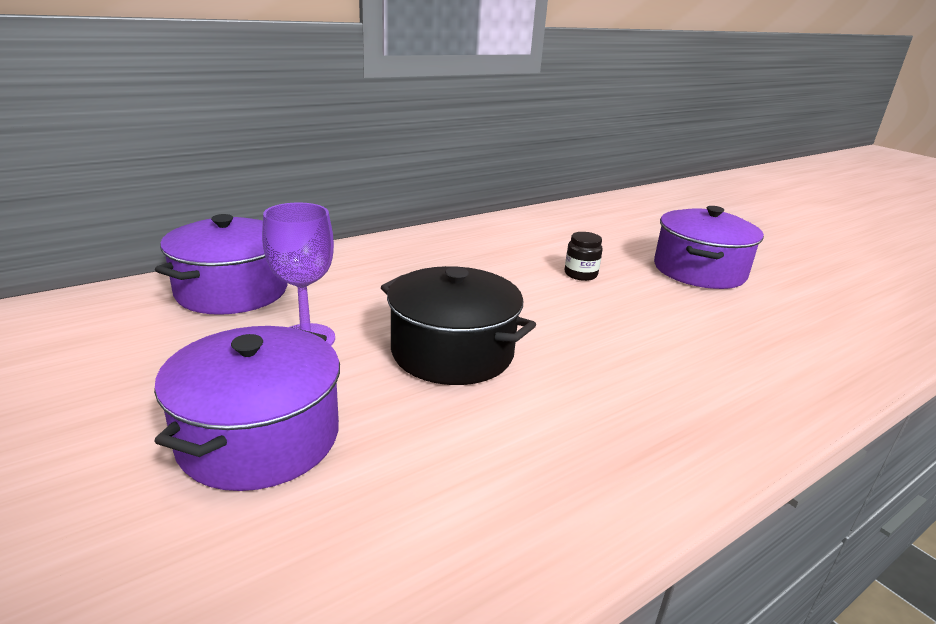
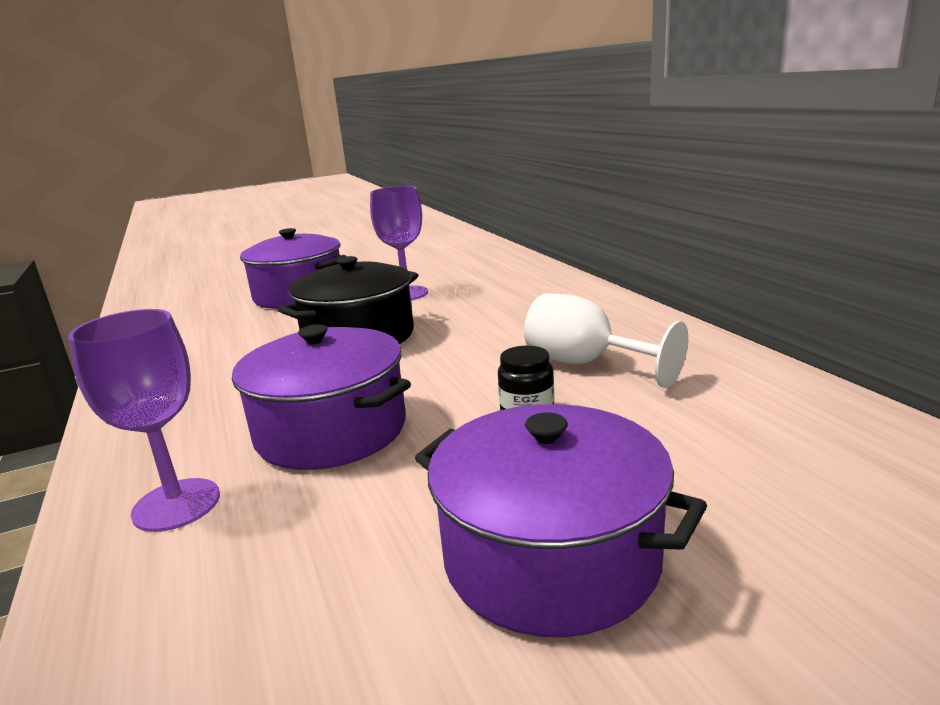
camera: 105 degrees right, 5 degrees down
purple pot [155,214,288,315] -> purple pot moved to [232,324,411,470]
none -> purple goblet [68,309,220,532]
none -> white goblet [524,293,688,388]

